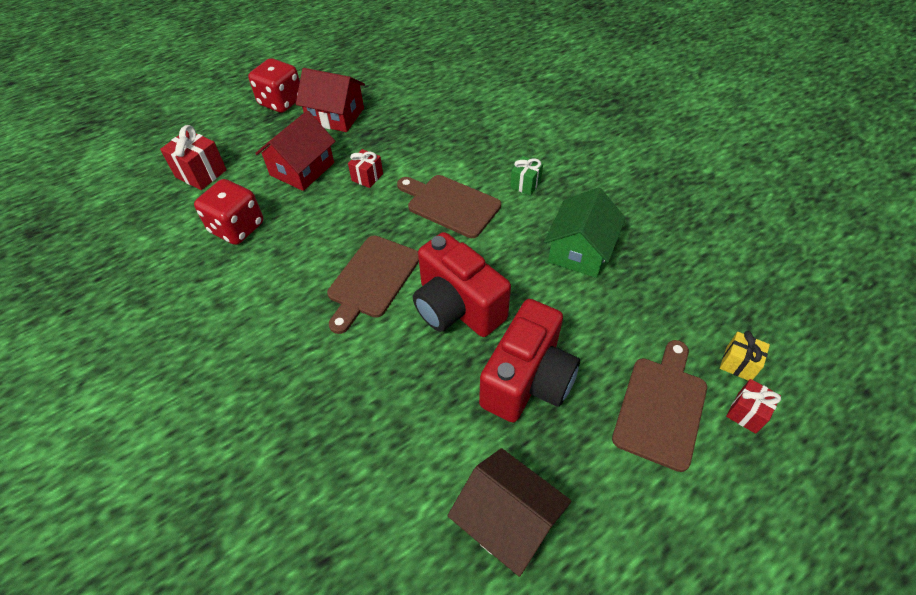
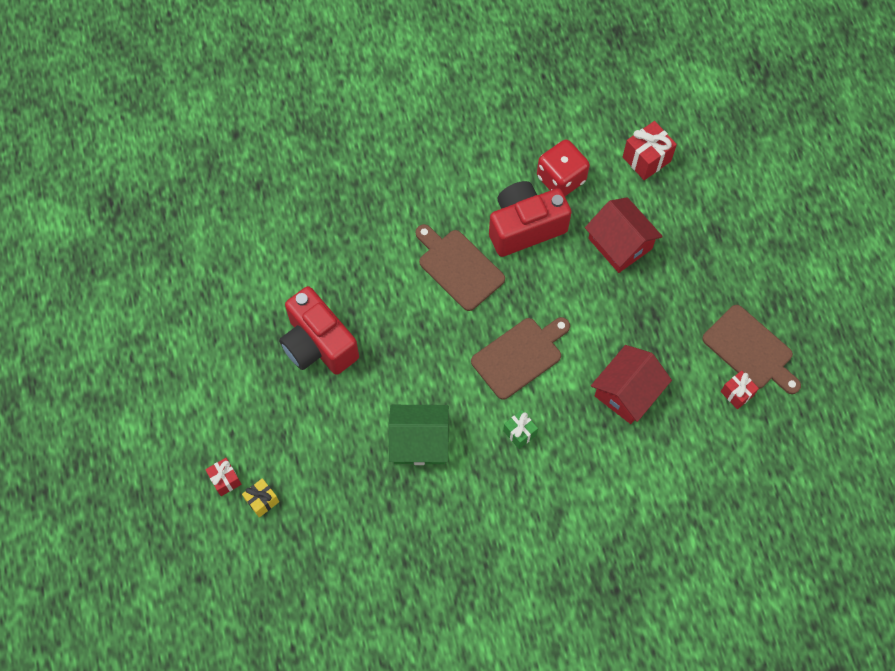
camera: 110 degrees right, 15 degrees up
red dice [248,58,300,113] -> none
red house [296,68,365,132] -> red house moved to [591,345,672,424]
red gift [348,149,383,188] -> red gift moved to [721,371,759,409]
red camera [413,232,511,337] -> red camera moved to [489,181,572,257]
brown house [447,448,571,577] -> none
green house [544,187,626,278] -> green house turned 45 degrees counterclockwise [389,405,449,465]
brown cutting board [612,340,707,472] -> brown cutting board moved to [702,305,801,394]

